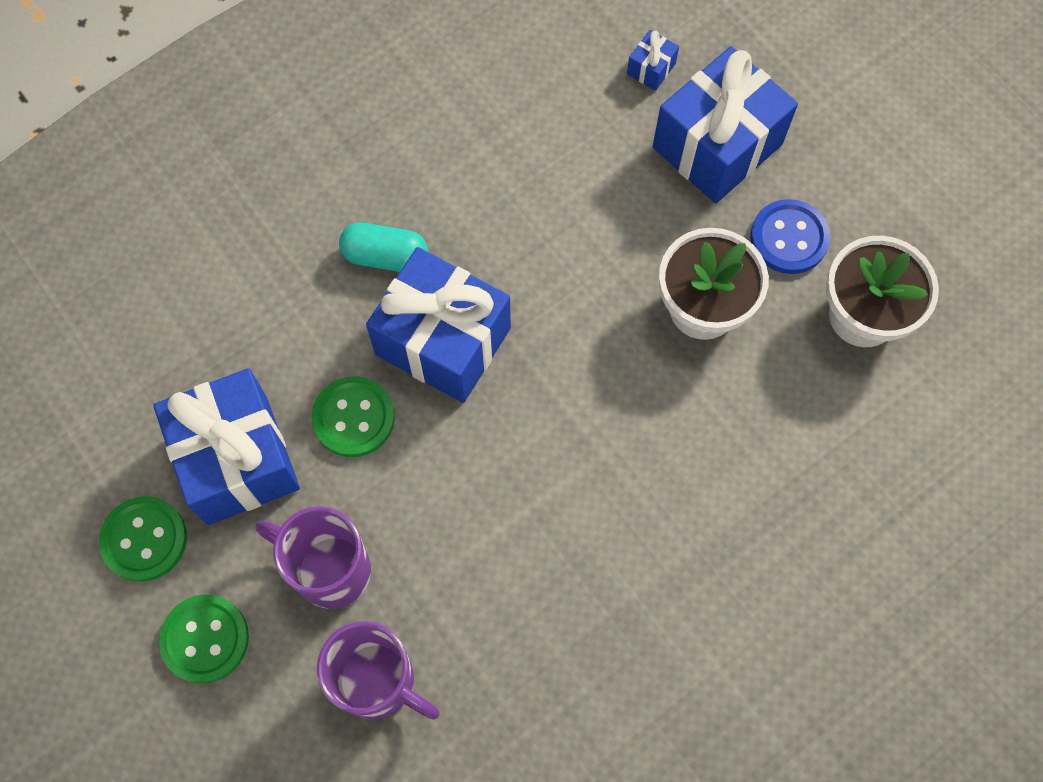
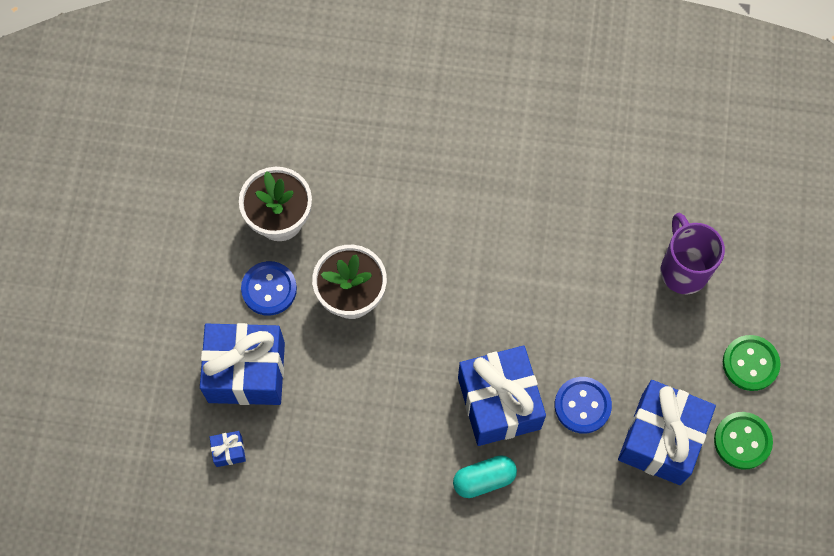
camera: 135 degrees left, 0 degrees up
purple mug [255,506,371,609] -> none
green button [312,376,395,457] -> blue button [555,377,612,434]
turquoise capsule [339,223,428,272] -> turquoise capsule turned 75 degrees counterclockwise [453,455,517,498]

